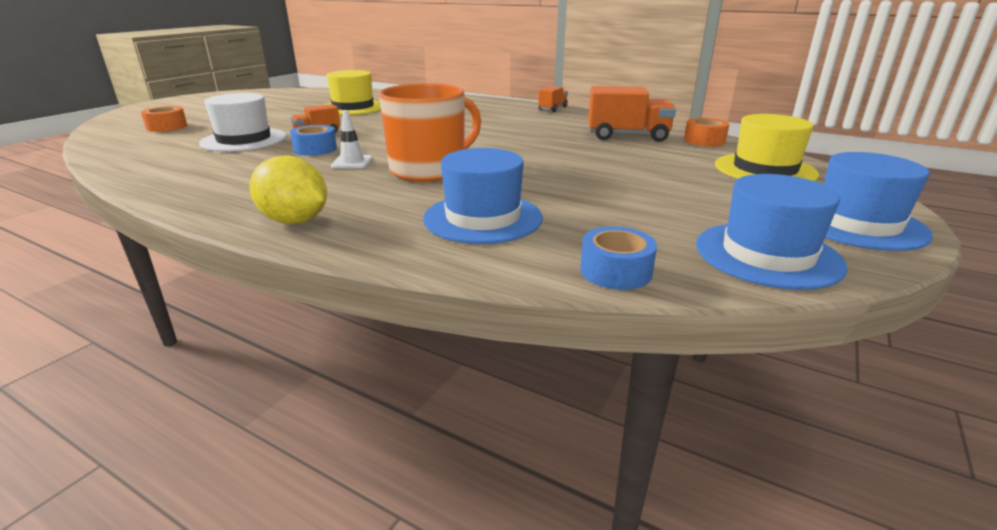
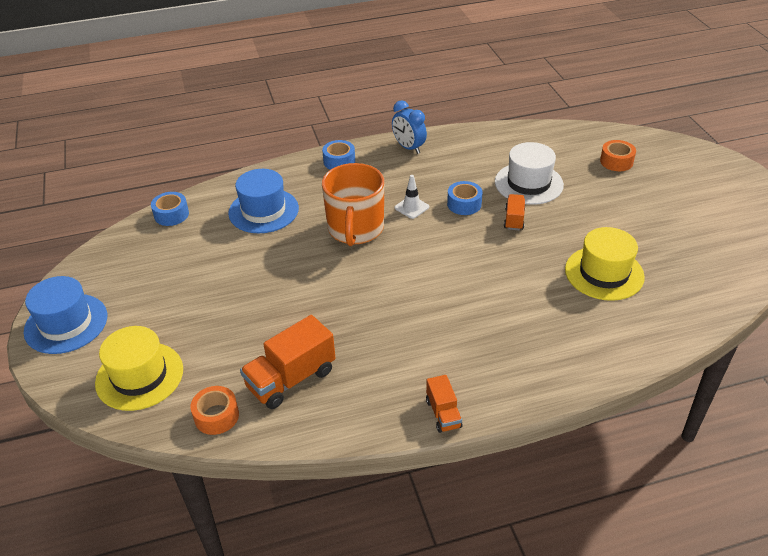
camera: 135 degrees right, 15 degrees up
yellow lemon [249,155,327,224] -> blue tape [322,140,355,170]
blue hat [696,174,848,290] -> none
none -> blue clock [392,100,427,154]

